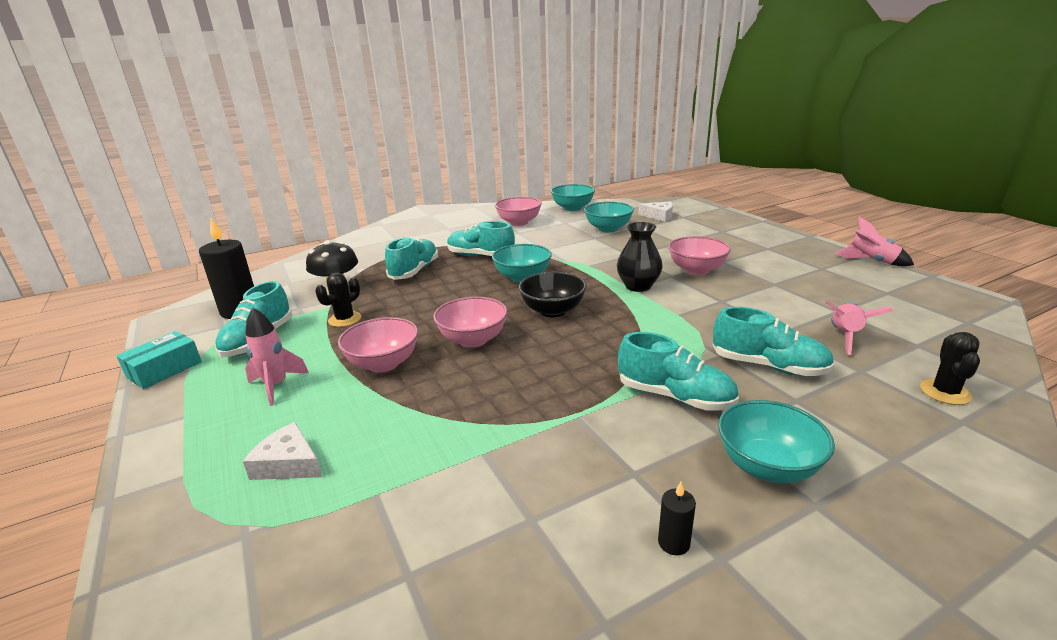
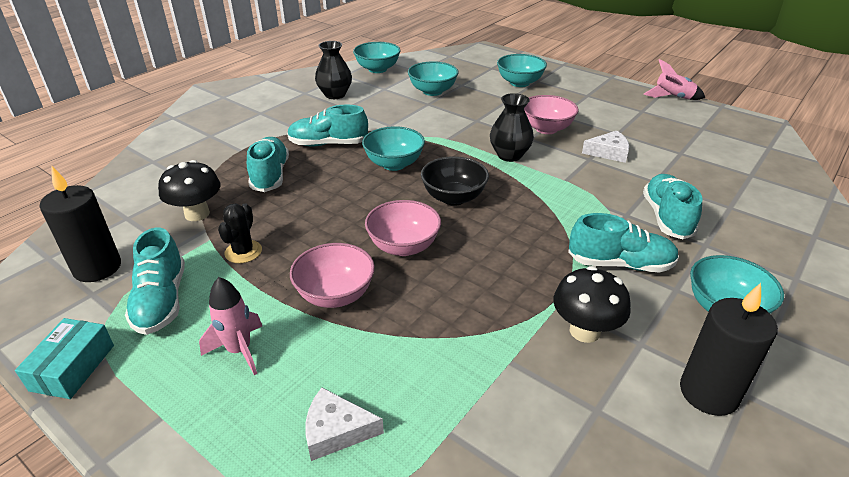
camera: 25 degrees left, 10 degrees up
pink bowl [495,197,542,226] -> black vase [315,41,352,99]
white cheese [638,201,673,222] -> white cheese moved to [582,131,629,163]
black candle [658,482,696,555] -> black candle [680,283,778,416], size x2.23
turquoise shoe [713,307,834,376] -> turquoise shoe turned 90 degrees counterclockwise [643,174,702,239]
pink rocket [826,301,893,355] -> none
black cactus [920,332,980,405] -> none
none -> turquoise bowl [497,54,547,87]
none -> black mushroom [553,266,631,343]

